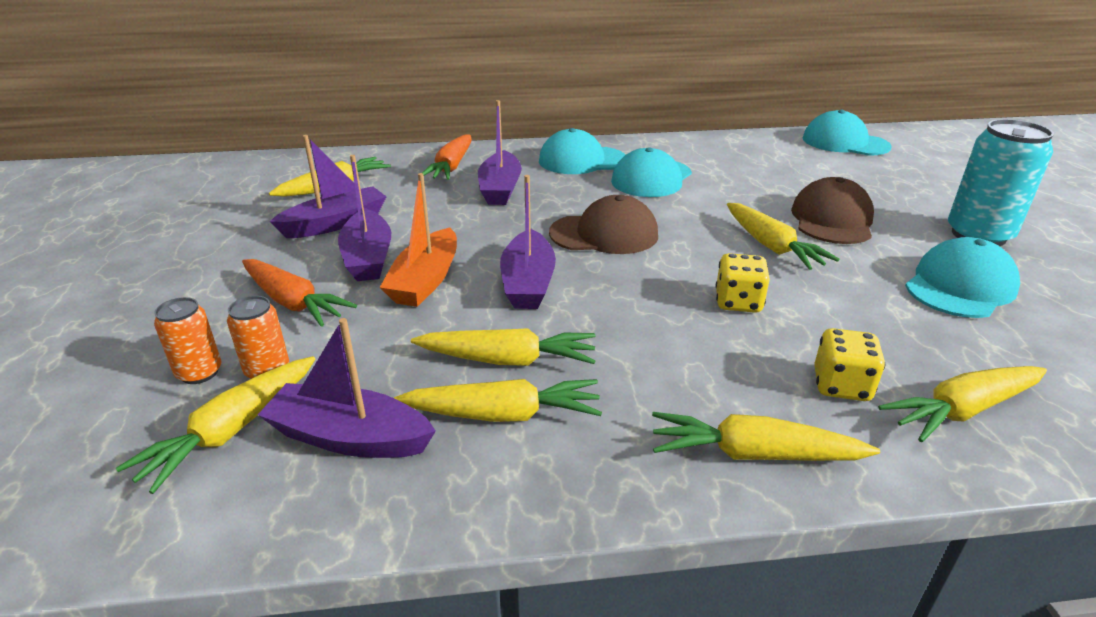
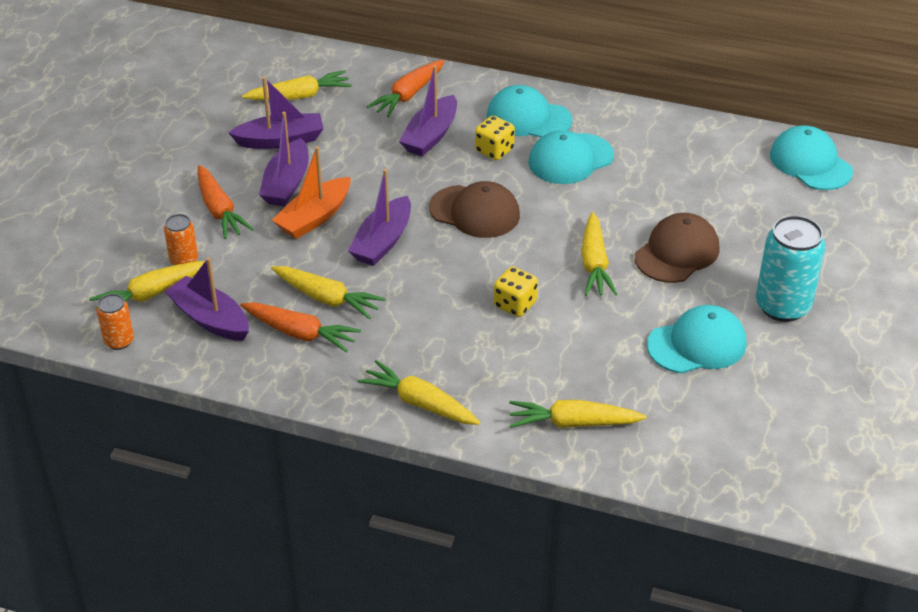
camera: 25 degrees right, 10 degrees up
orange can [154,297,222,384] -> orange can moved to [96,294,134,350]
yellow carrot [394,379,602,422] -> orange carrot [240,302,361,353]
yellow dice [814,328,885,401] -> yellow dice moved to [475,116,515,160]

